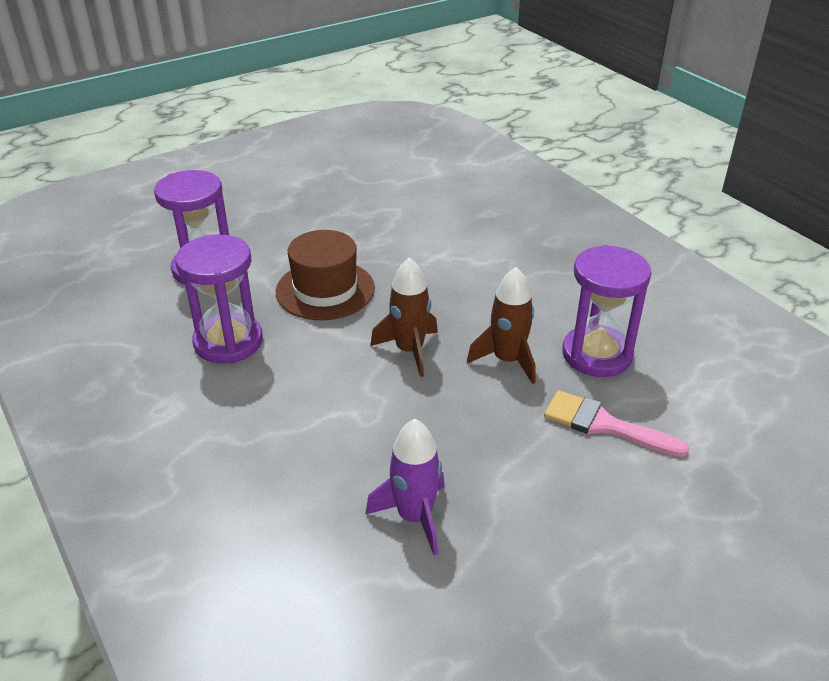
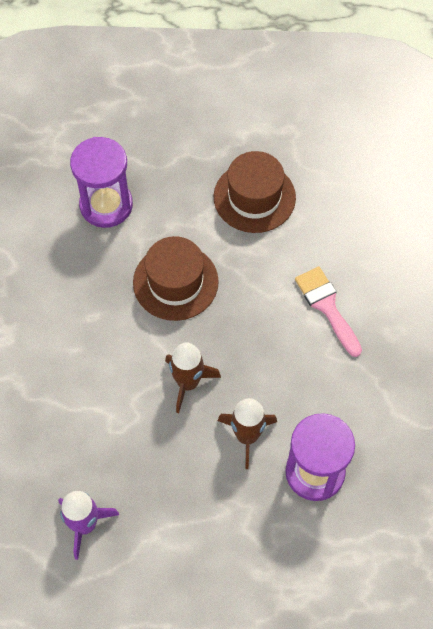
camera: 35 degrees right, 25 degrees up
purple hourglass [175,234,263,364] -> none
pink brush [544,390,689,457] -> pink brush moved to [295,267,362,357]
none -> brown hat [214,151,296,233]

